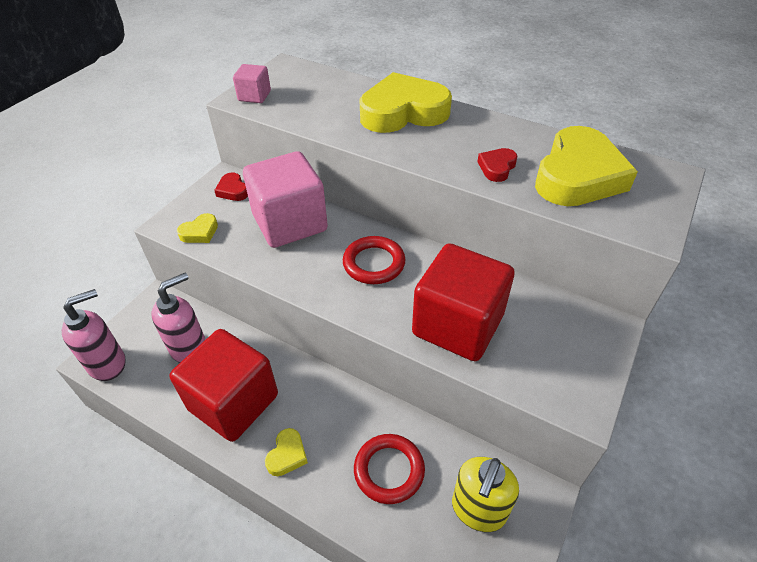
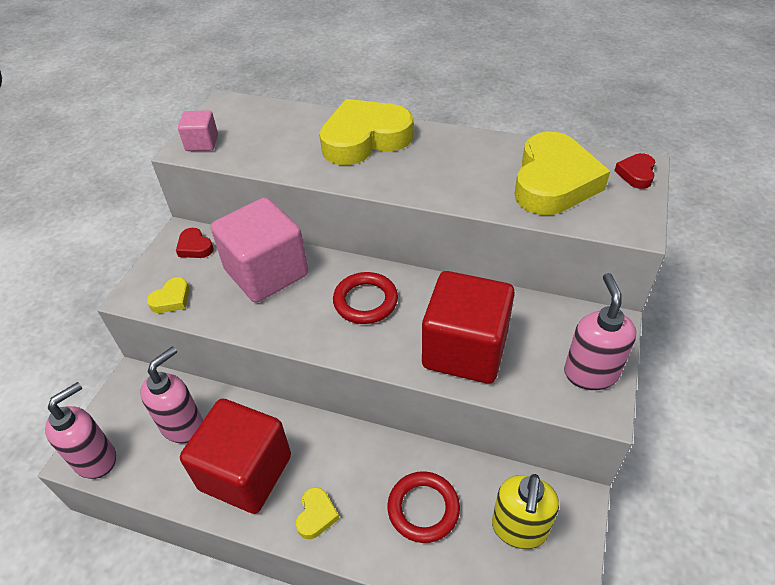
camera: 10 degrees left, 0 degrees up
red heart [477,148,517,182] -> red heart moved to [614,153,655,189]
none -> pink soap dispenser [564,273,636,390]

